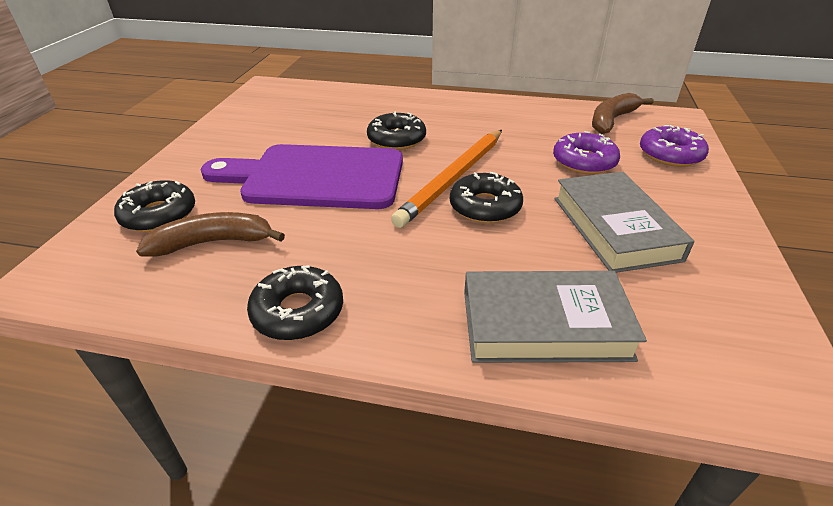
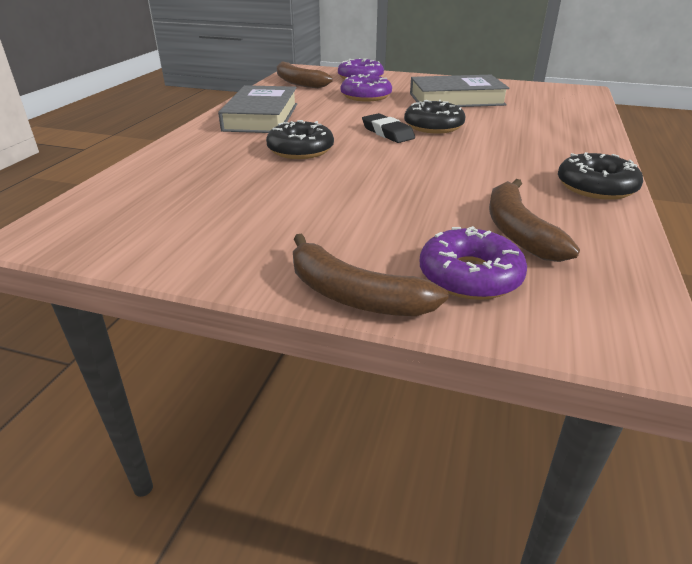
camera: 85 degrees left, 5 degrees down
black donut [114,180,195,232] -> purple donut [420,226,527,300]
purple cutting board [201,144,403,209] -> none
orange pencil [391,130,502,228] -> black eraser [362,113,415,143]
grey book [464,271,647,363] -> grey book moved to [218,85,297,133]
none -> brown banana [293,234,449,316]

